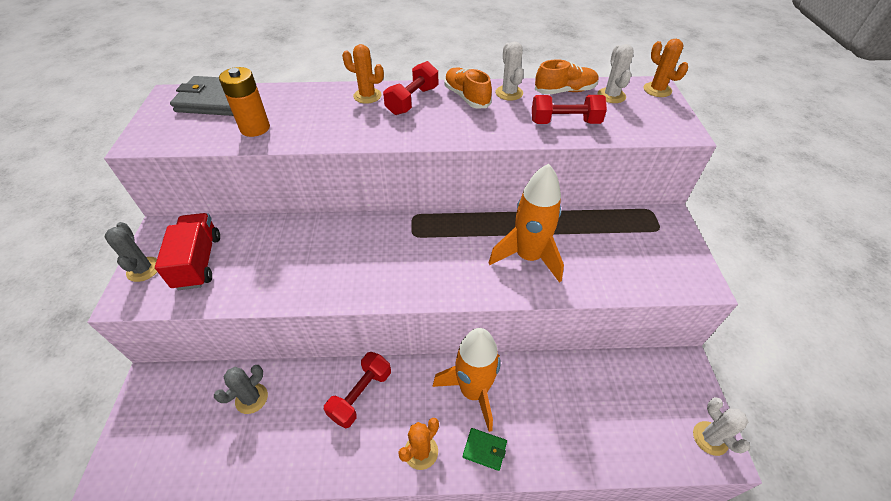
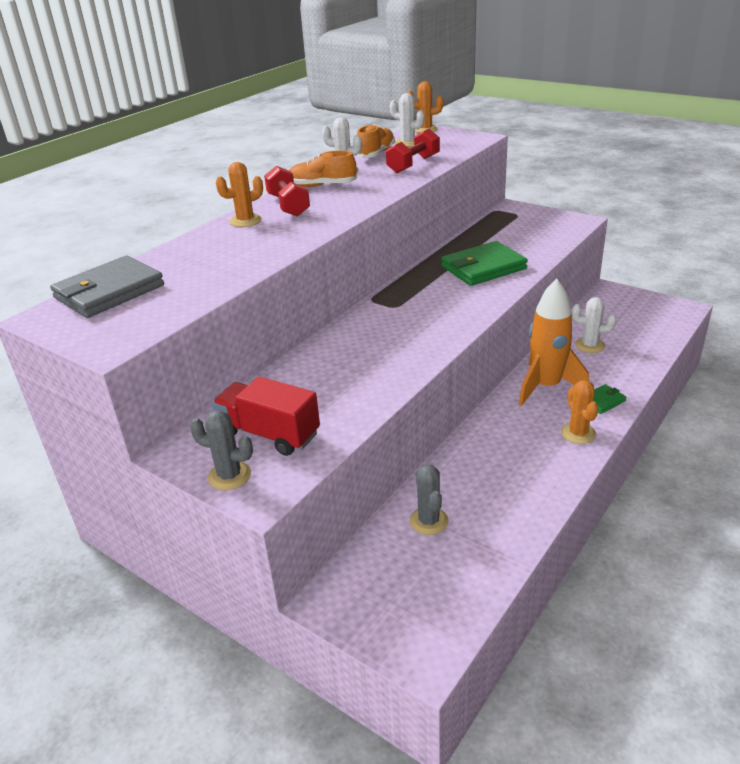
camera: 50 degrees left, 15 degrees down
orange battery [219,67,270,137] -> none
red dumbbell [324,352,391,429] -> none
orange rocket [489,164,564,283] -> green wallet [441,241,528,286]
white cactus [693,397,750,456] -> white cactus moved to [572,297,617,353]

